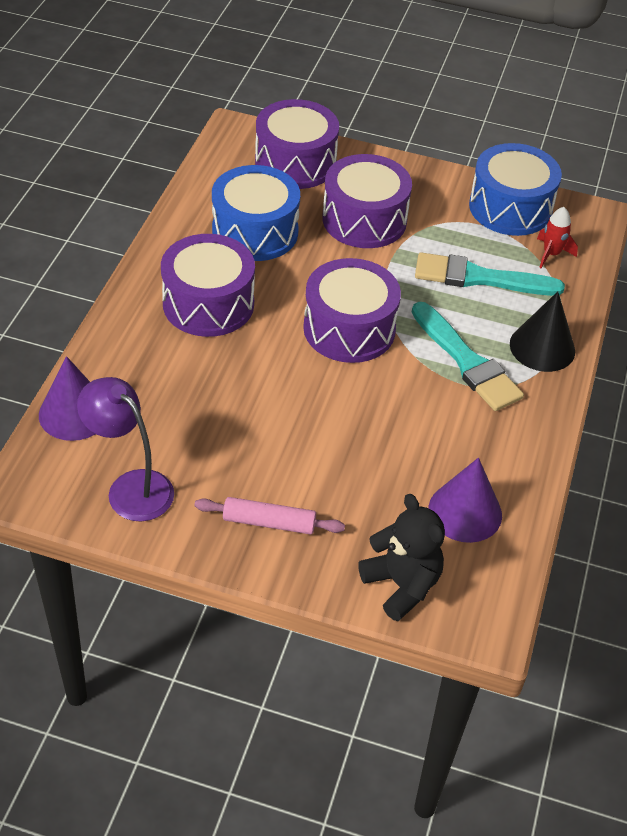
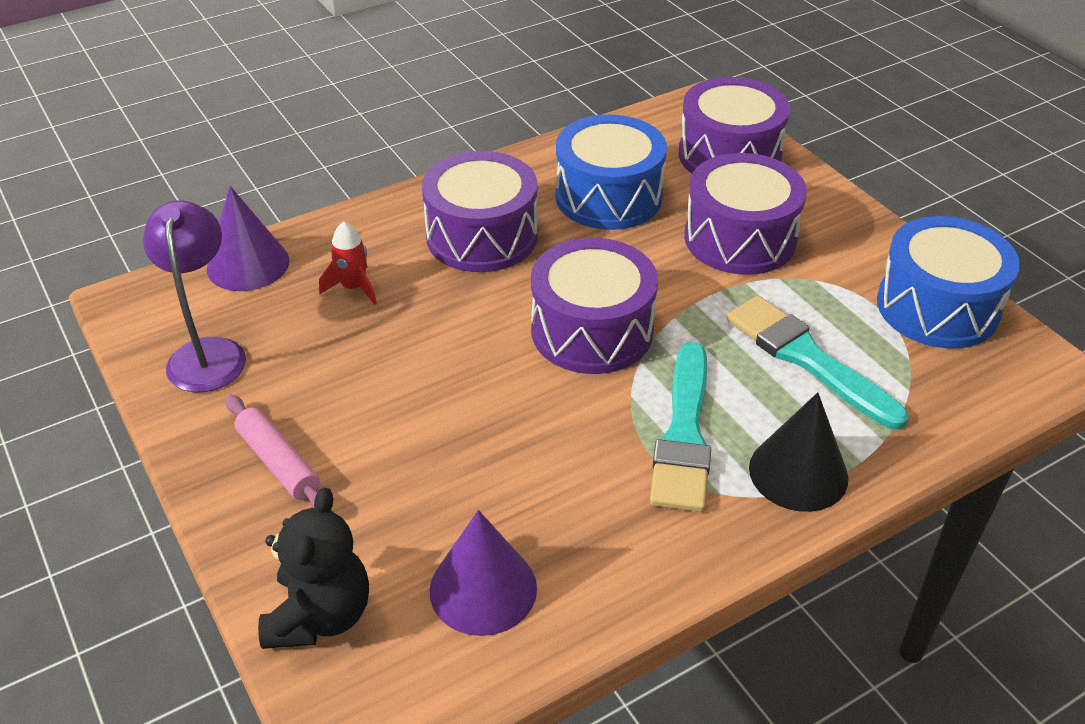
camera: 45 degrees right, 5 degrees down
red rocket [537,207,578,268] -> red rocket moved to [319,221,377,305]

